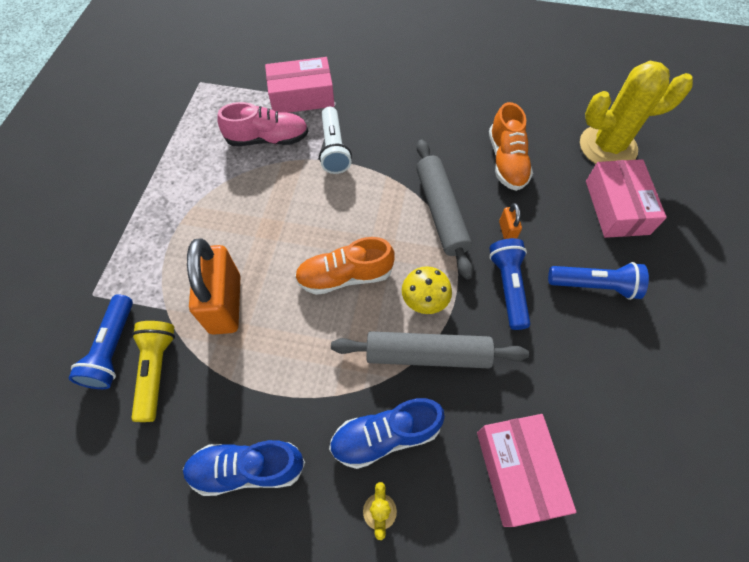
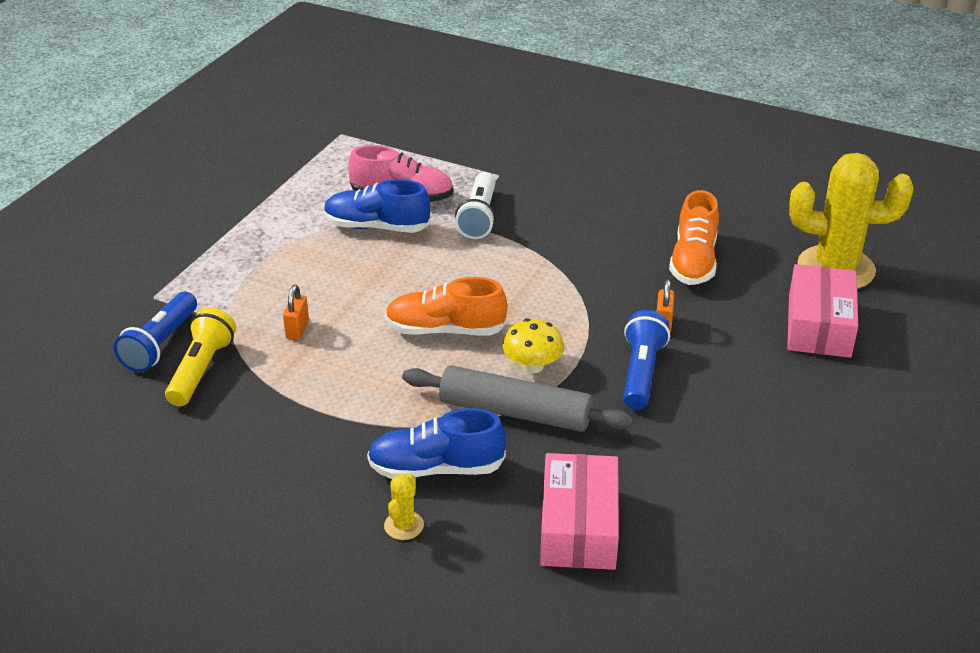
camera: 15 degrees right, 25 degrees down
blue shoe [183,440,305,496] -> blue shoe moved to [324,179,431,233]
orange padlock [187,238,241,335] -> orange padlock [283,285,309,340], size x0.43
pink box [265,57,335,113] -> none
grey rolling pin [416,140,473,279] -> none
blue flashlight [548,262,649,300] -> none

